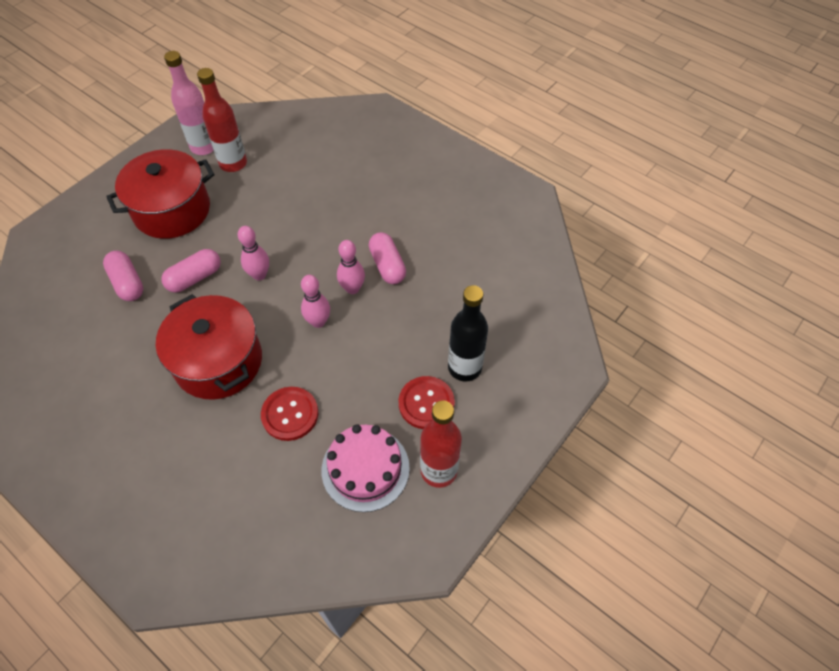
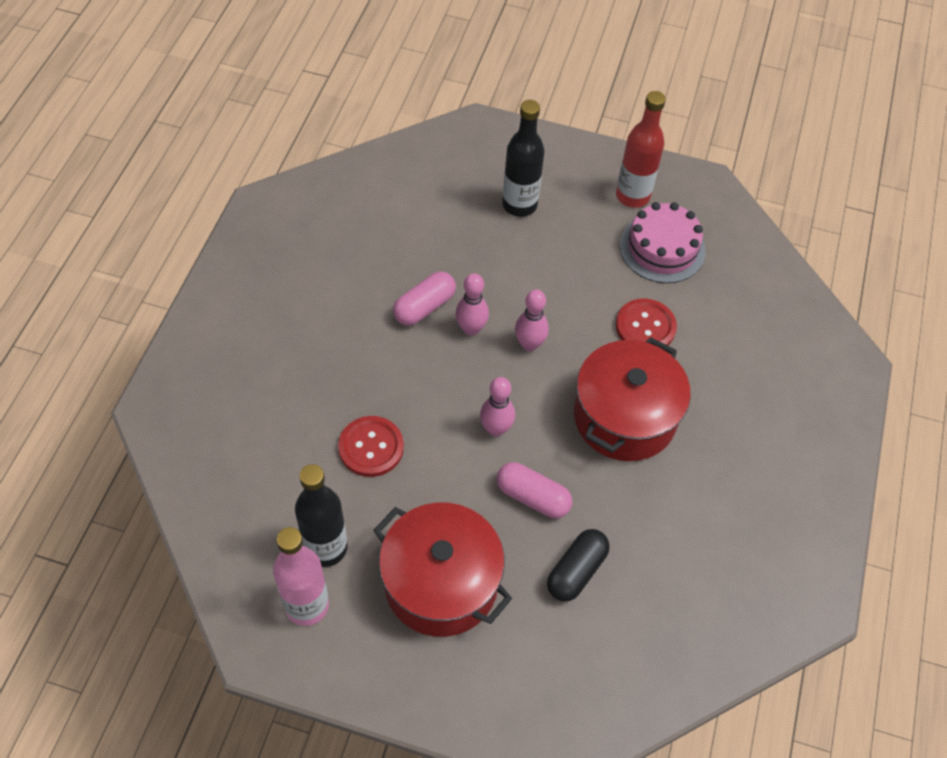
camera: 115 degrees left, 0 degrees up
pink capsule [103,251,143,301] -> black capsule [547,529,610,602]
red bottle [197,68,247,172] -> black bottle [295,464,348,567]
red button [399,376,455,429] -> red button moved to [338,416,404,477]

